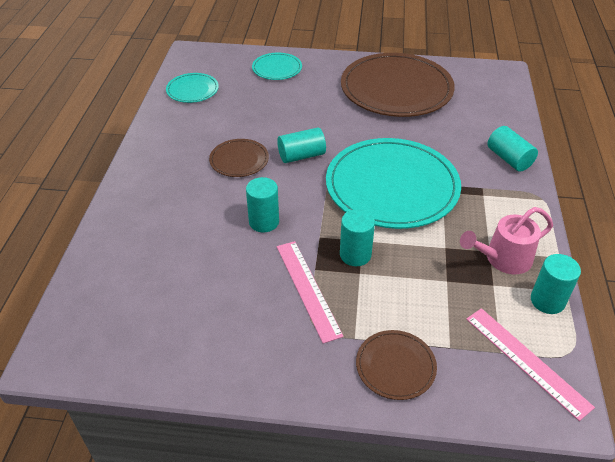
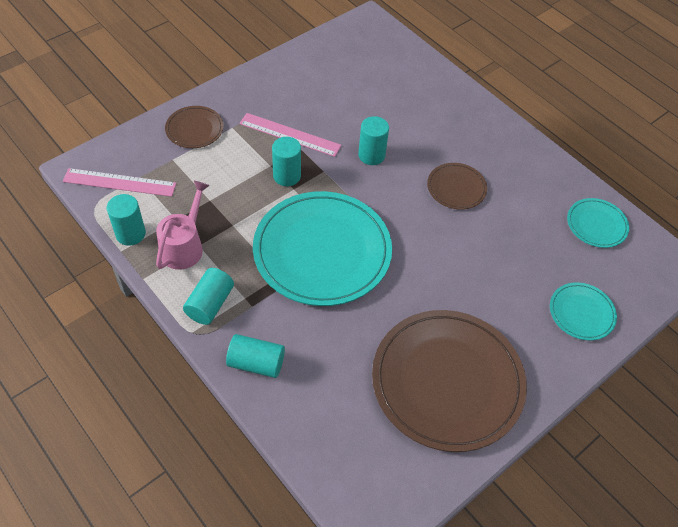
camera: 130 degrees right, 10 degrees up
turquoise cylinder [277,127,326,163] -> turquoise cylinder moved to [183,268,234,325]

